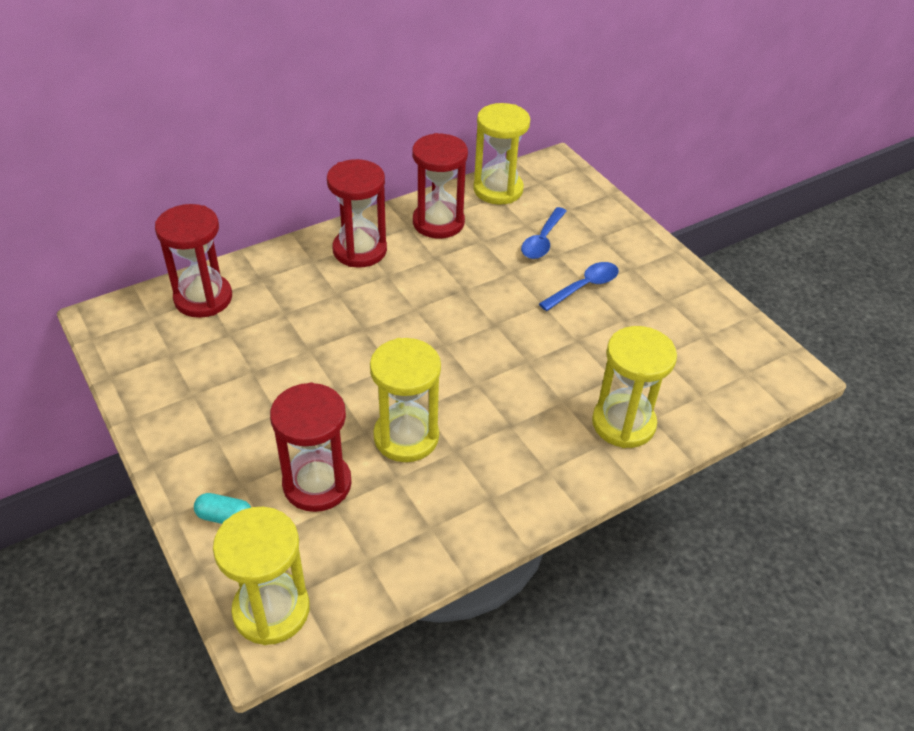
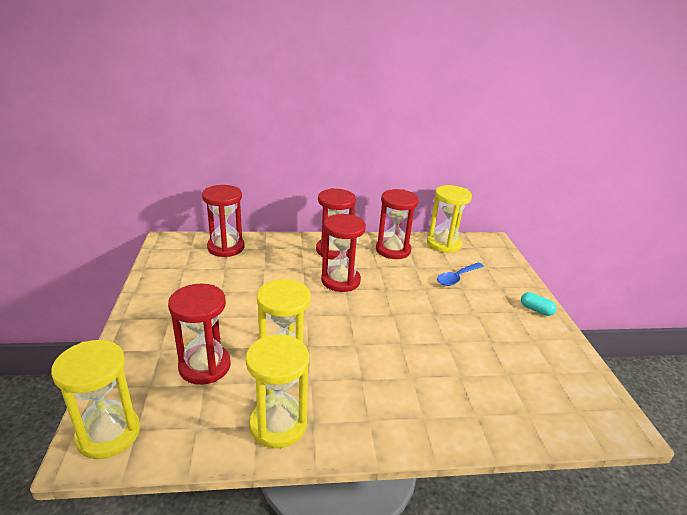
camera: 25 degrees right, 15 degrees down
turquoise capsule [194,493,251,524] -> turquoise capsule moved to [521,292,556,316]
blue spoon [539,262,619,311] -> none
yellow hourglass [592,326,677,448] -> yellow hourglass moved to [246,334,309,448]
none -> red hourglass [321,214,366,292]

